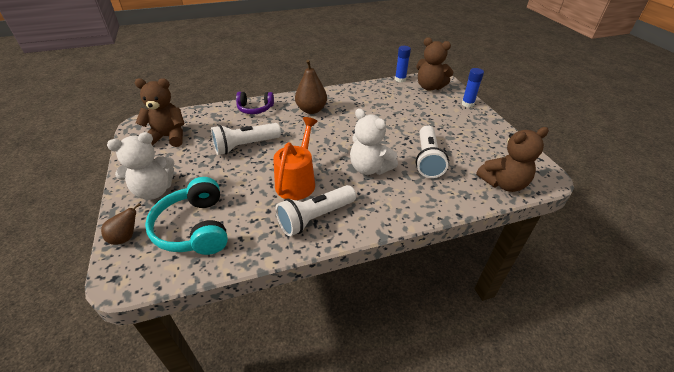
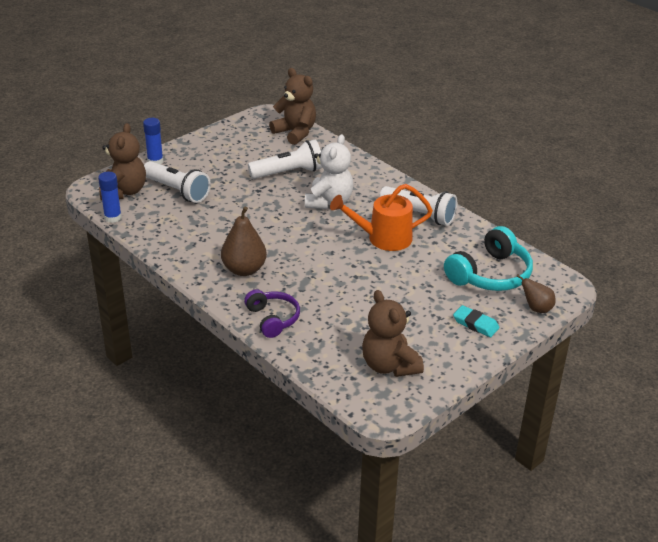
camera: 115 degrees left, 5 degrees down
white teddy bear [107,132,174,200] -> turquoise eraser [453,305,499,337]
white flashlight [211,123,281,155] -> white flashlight moved to [144,161,211,203]

